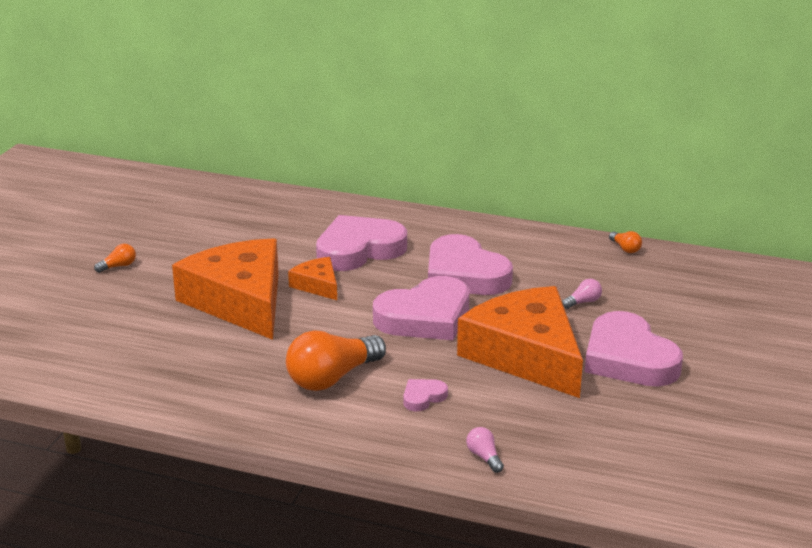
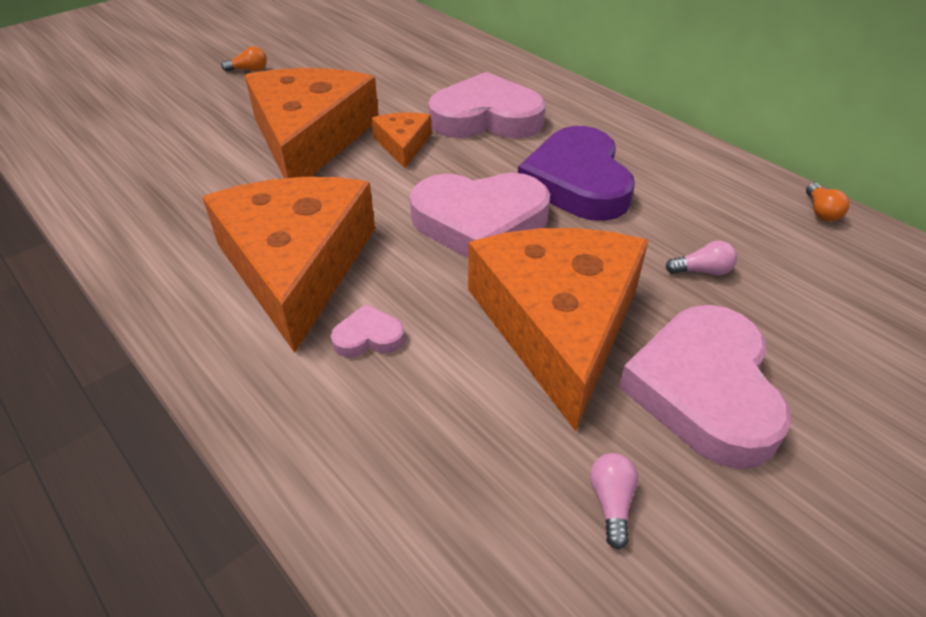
camera: 30 degrees right, 15 degrees up
orange light bulb [286,330,386,391] -> orange cheese [202,177,375,353]
pink heart [428,234,513,295] -> purple heart [518,126,635,221]
pink light bulb [466,427,504,473] -> pink light bulb moved to [590,453,638,549]

